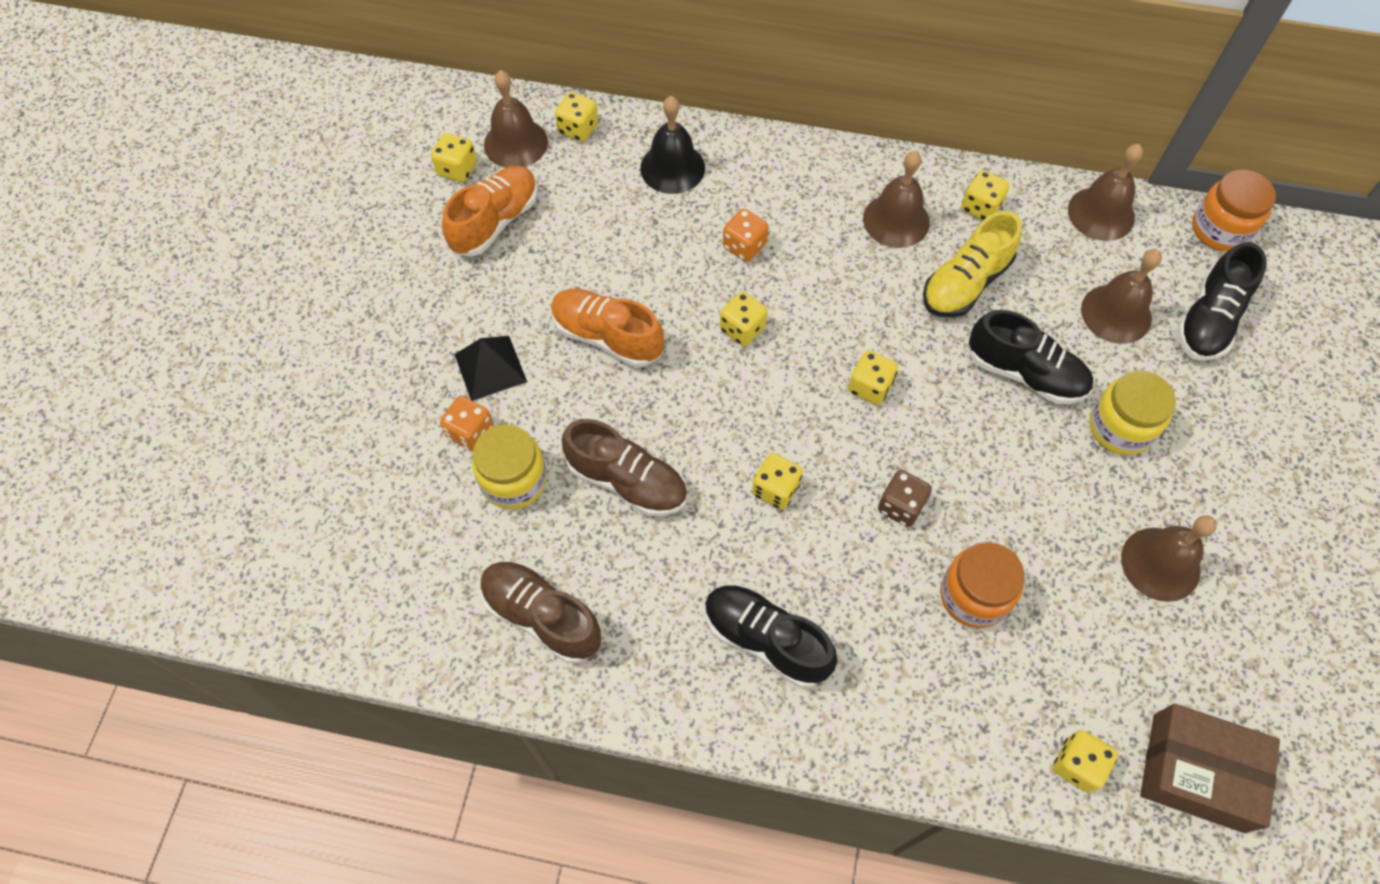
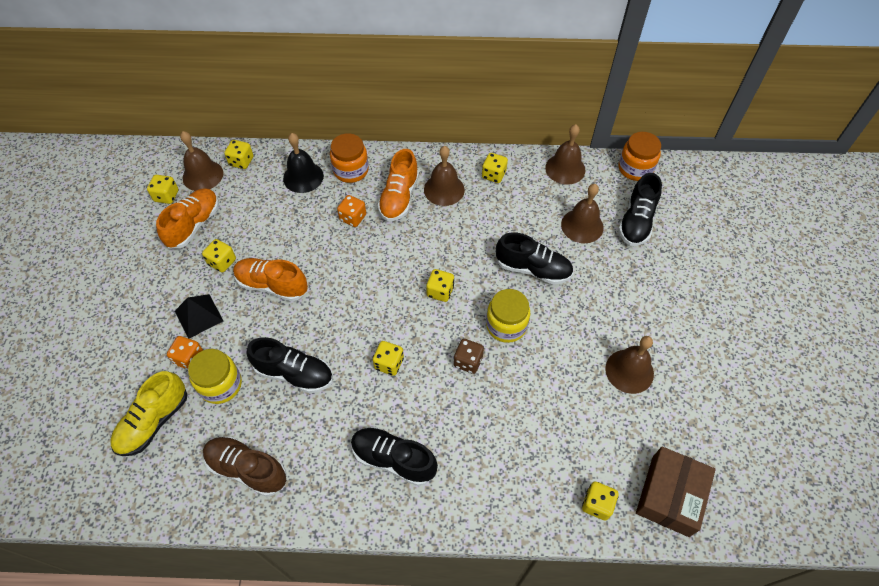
camera: 10 degrees left, 5 degrees down
brown shoe [561,419,687,516] -> black shoe [246,337,333,393]
yellow dice [720,291,767,346] -> yellow dice moved to [202,239,236,273]
yellow shoe [923,211,1022,318] -> yellow shoe moved to [110,371,188,456]
orange jar [940,542,1025,628] -> orange jar moved to [330,133,369,183]
yellow jar [1089,370,1176,455] -> yellow jar moved to [486,289,530,343]
brown box [1140,704,1280,833] -> brown box turned 75 degrees counterclockwise [636,447,716,537]
none -> orange shoe [378,149,419,221]

